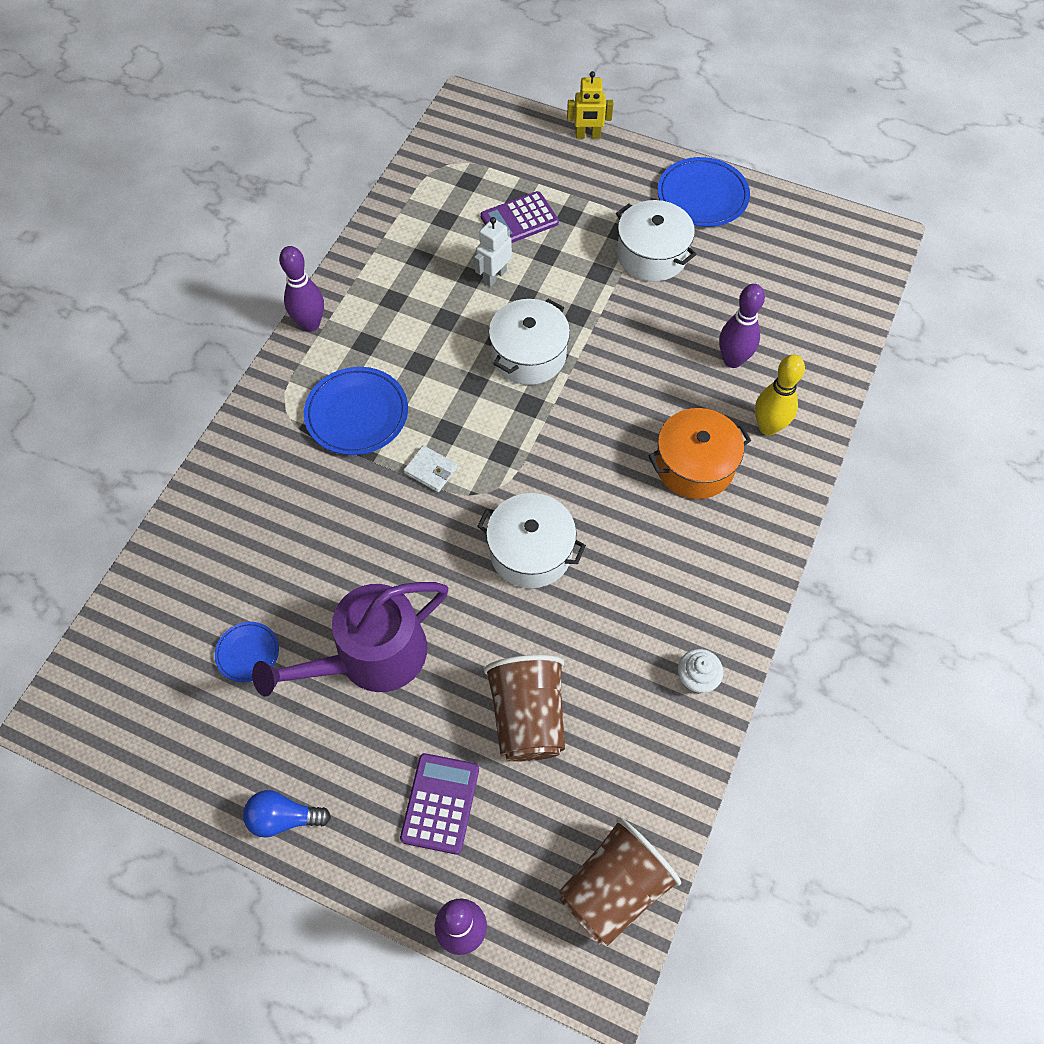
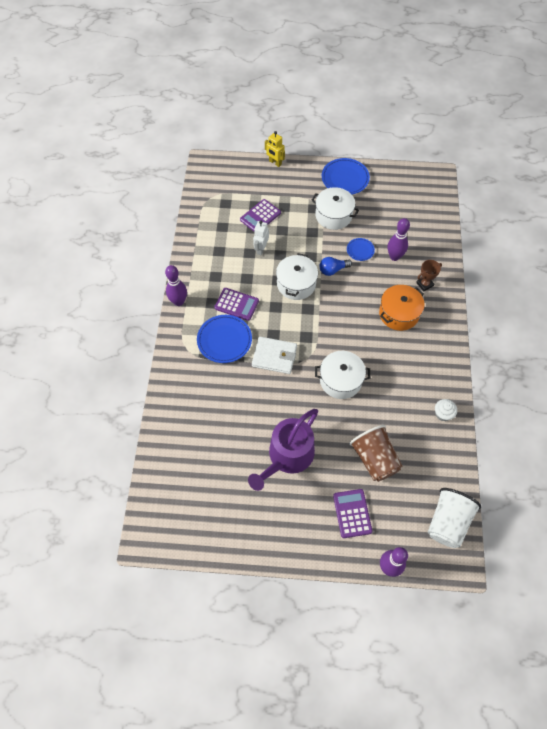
camera: 20 degrees left, 0 degrees up
blue plate [215,622,279,682] -> blue plate moved to [347,238,375,261]
blue light bulb [243,790,331,838] -> blue light bulb moved to [320,257,352,276]
white wallet [404,445,457,492] -> white wallet [252,337,297,374], size x1.79
brown cup [559,817,681,946] -> white cup [428,488,481,548]
yellow robot [567,71,613,139] -> yellow robot turned 60 degrees clockwise [265,131,285,167]
yellow bowling pin [755,355,805,436] -> brown trophy [416,260,442,291]
none -> purple calculator [214,288,259,321]

